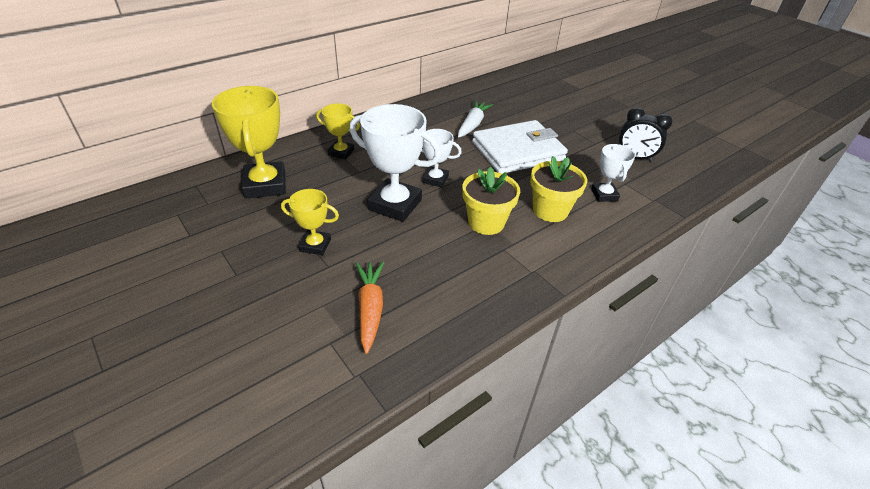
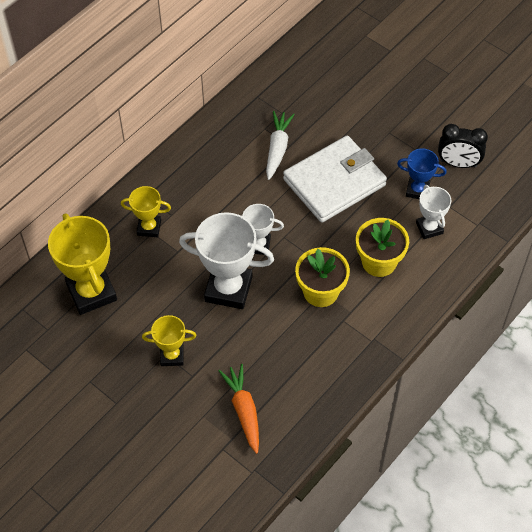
camera: 10 degrees left, 15 degrees up
none -> blue trophy [397,148,447,199]

